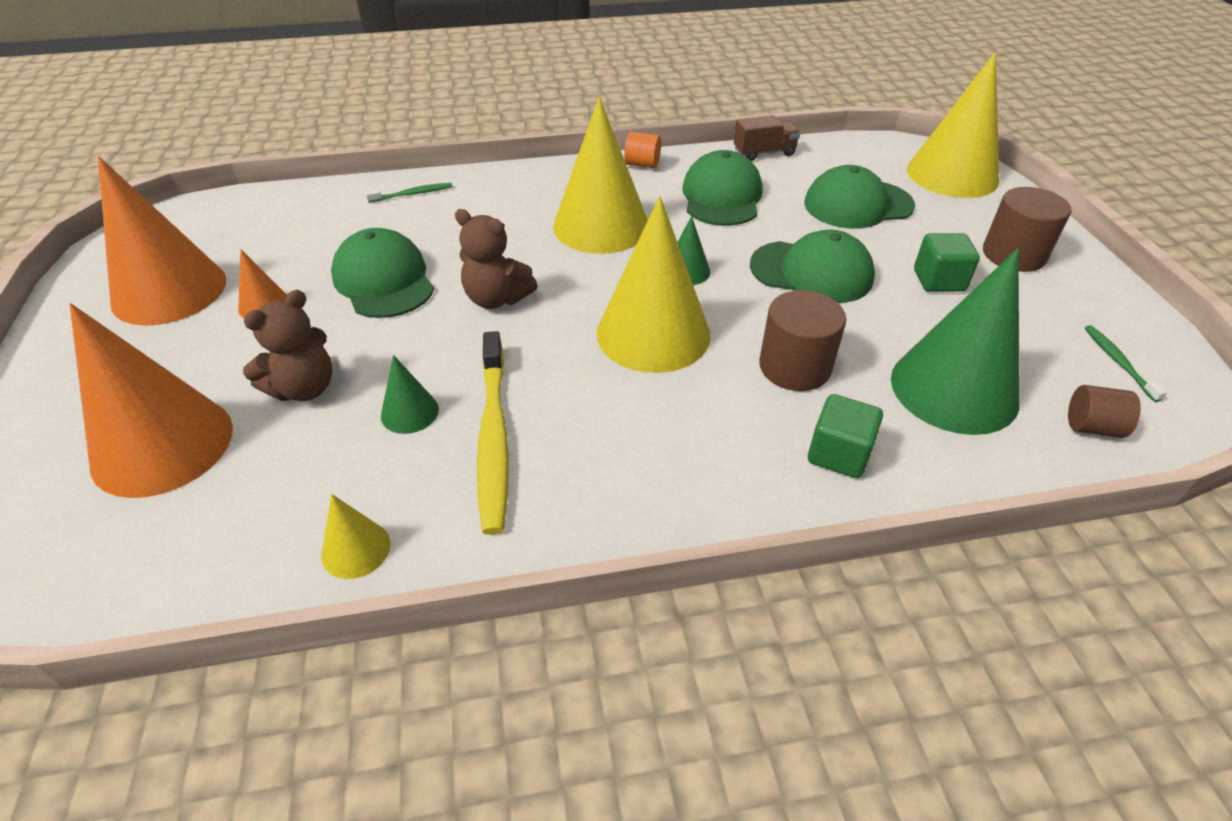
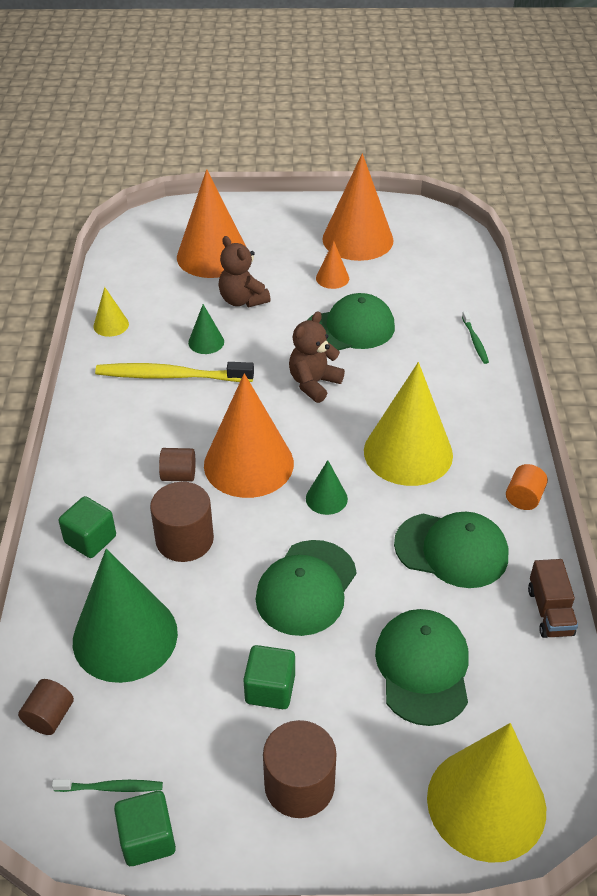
camera: 100 degrees right, 0 degrees up
yellow cone [597,196,711,373] -> orange cone [204,373,294,498]
none -> green cube [114,791,176,866]
none -> brown cylinder [159,448,195,482]

